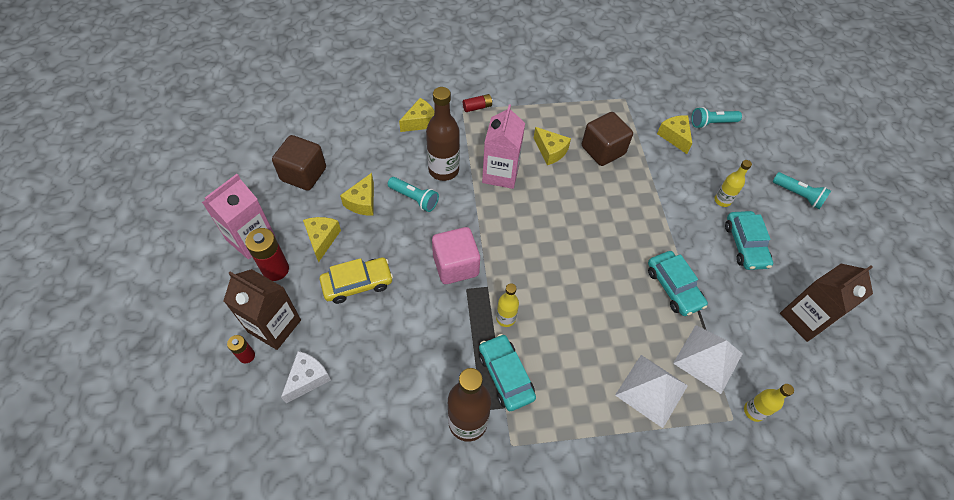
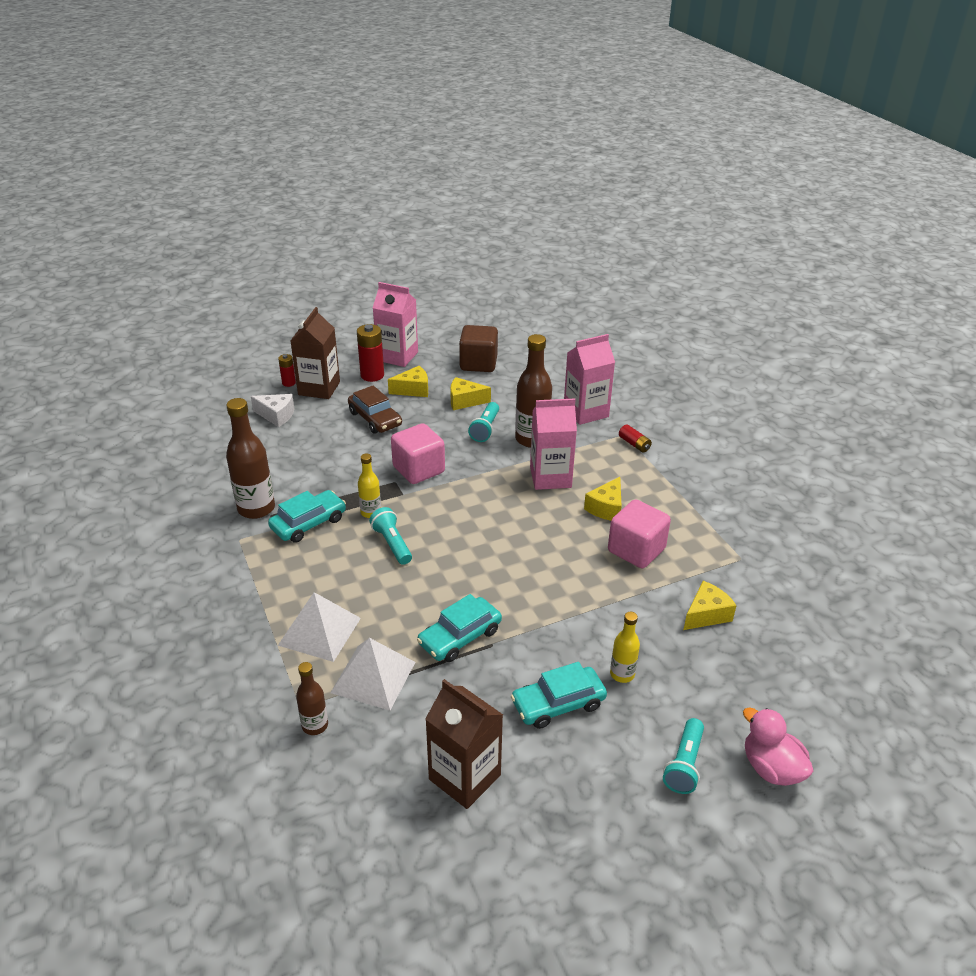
camera: 75 degrees right, 20 degrees down
yellow car [320,257,393,304] -> brown car [348,386,402,434]
yellow cheese [399,98,434,132] -> pink carton [564,334,615,425]
brown cube [582,112,633,166] -> pink cube [608,499,671,568]
turquoise flashlight [691,107,742,128] -> turquoise flashlight moved to [369,507,412,565]
yellow bottle [744,384,794,422] -> brown bottle [296,662,328,735]
none -> pink duck [743,707,813,786]

